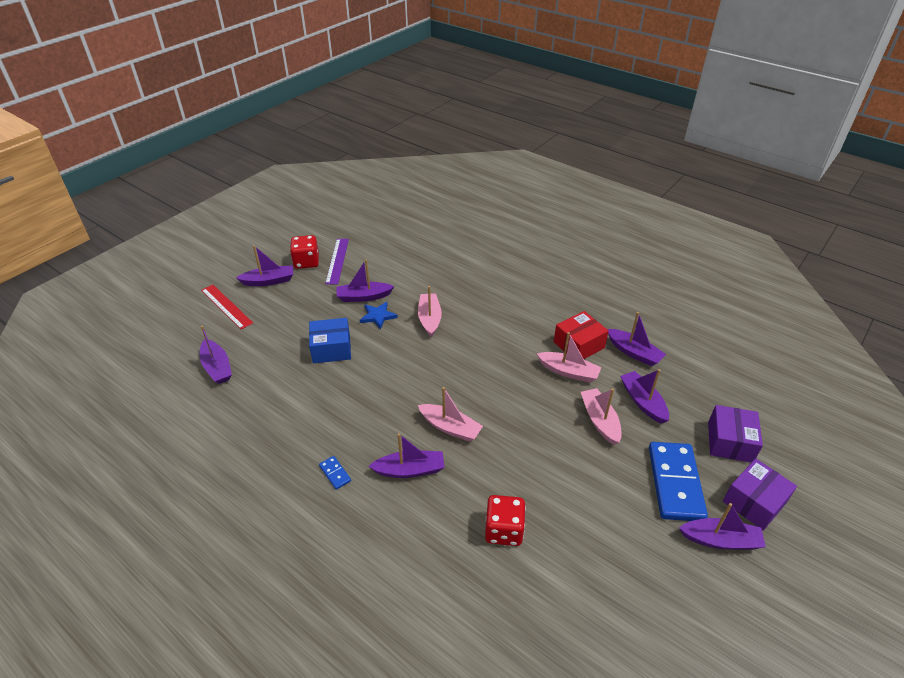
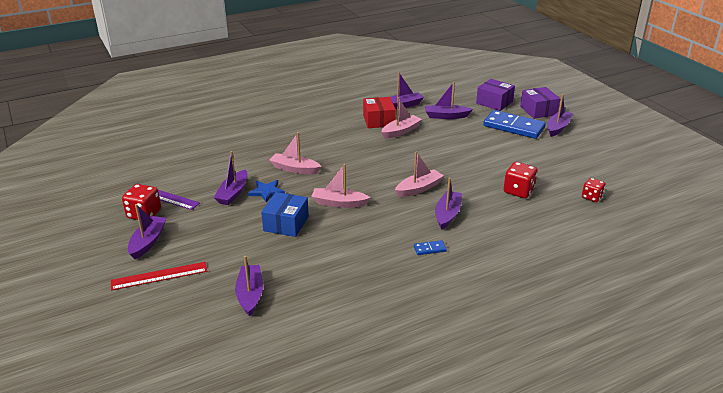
camera: 65 degrees left, 10 degrees down
purple boat [200,326,232,384] -> purple boat turned 90 degrees counterclockwise [235,256,263,317]
pink boat [581,388,622,445] -> pink boat moved to [311,164,371,208]
none -> red dice [582,178,606,202]

